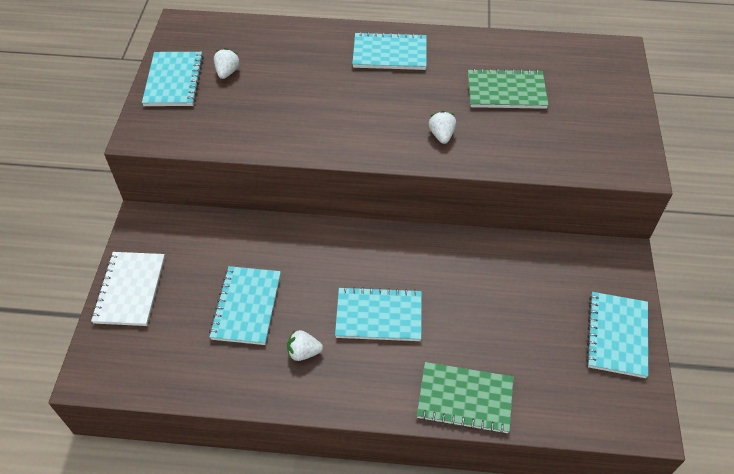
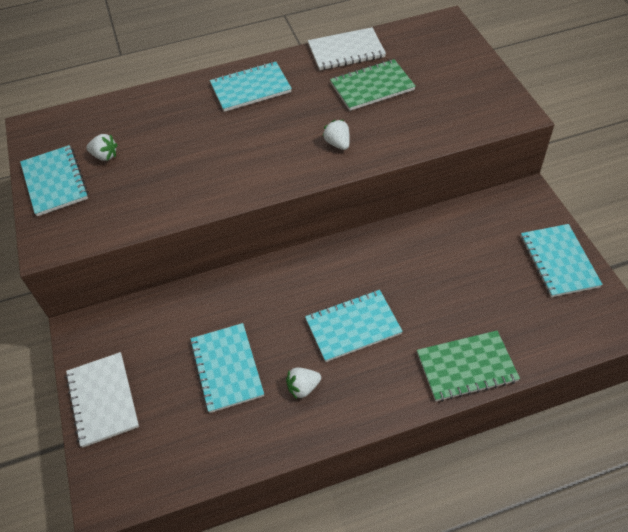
camera: 20 degrees left, 0 degrees up
white strawberry [214,48,240,79] -> white strawberry turned 120 degrees clockwise [86,134,118,161]
none -> white notebook [308,27,386,70]

